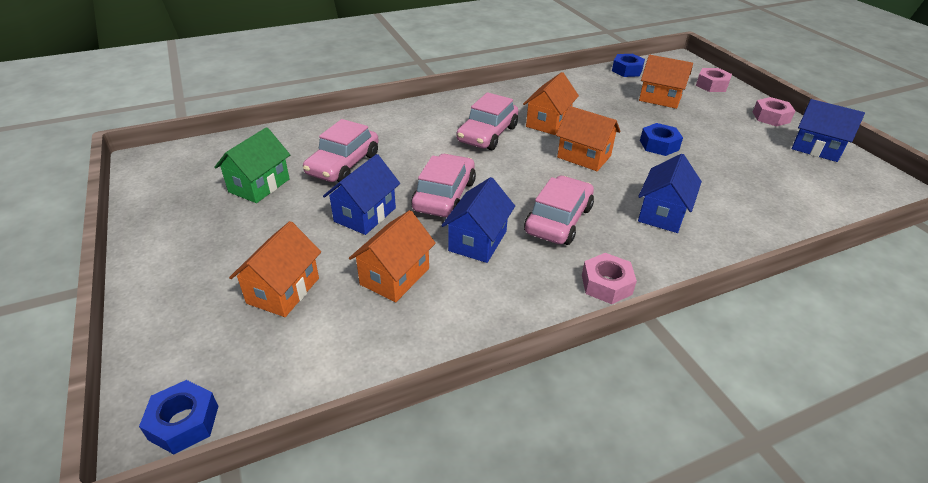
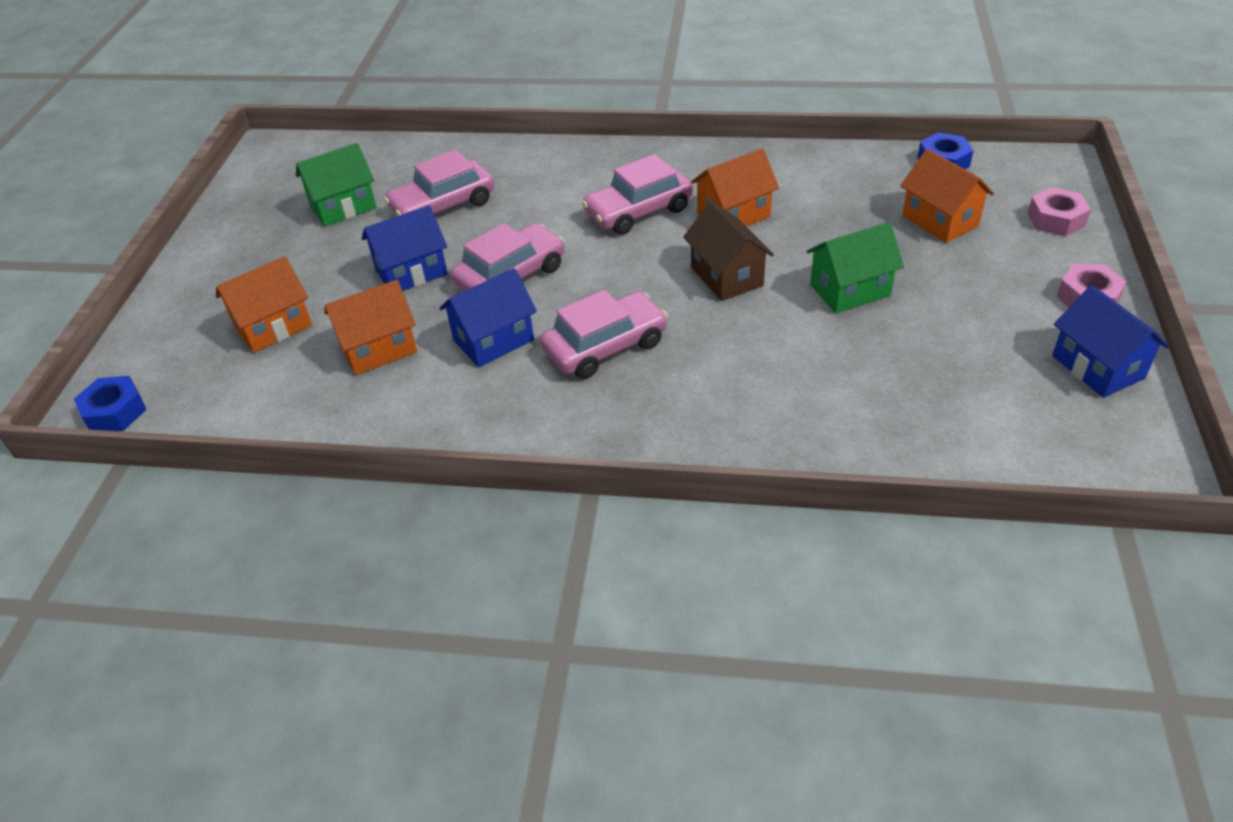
camera: 35 degrees right, 5 degrees up
orange house [556,106,621,171] -> brown house [683,201,774,301]
pink nut [582,253,637,304] -> none
blue house [638,154,702,233] -> none
blue nut [640,123,683,156] -> green house [806,222,904,313]

